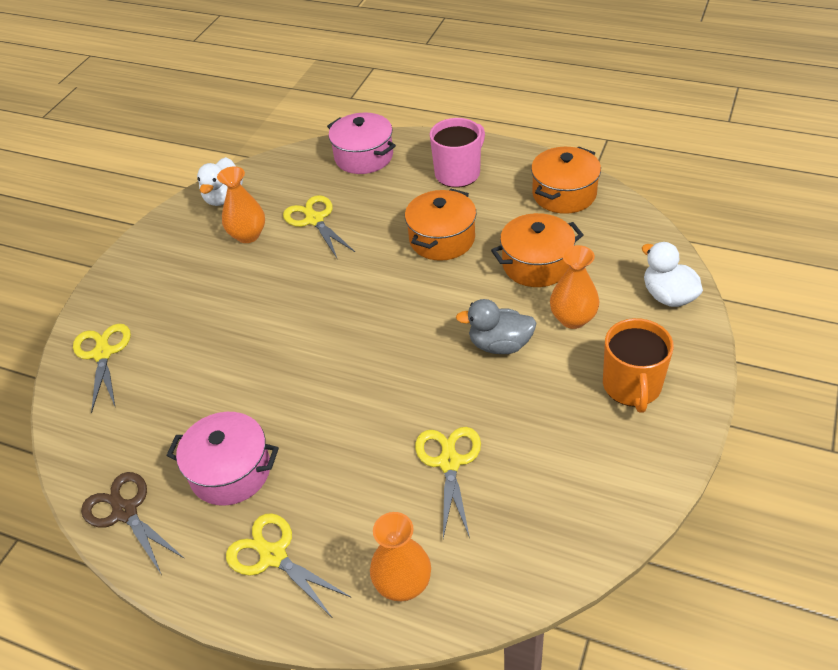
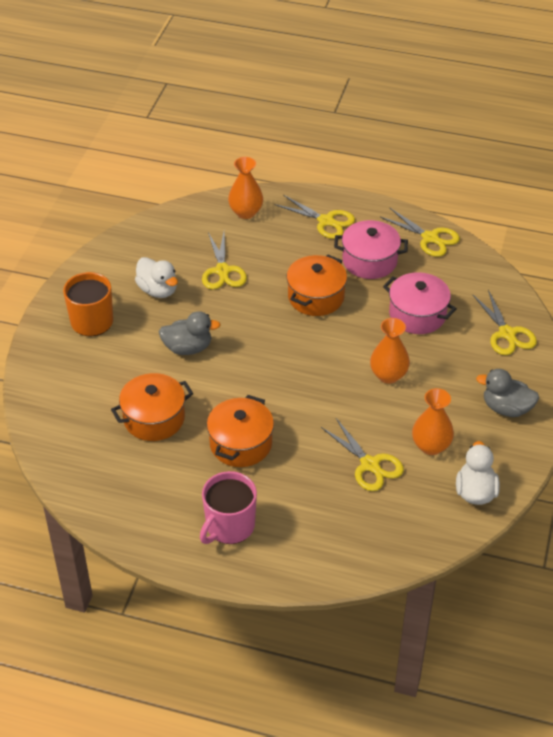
camera: 170 degrees right, 0 degrees up
brown scissors [81,472,185,575] -> yellow scissors [380,208,460,257]
pink pot [327,113,396,174] -> pink pot moved to [383,272,457,334]
orange pot [531,146,601,214] -> orange pot moved to [286,254,347,316]
orange vase [550,245,599,329] -> orange vase moved to [370,318,410,384]
white duck [642,242,703,307] -> white duck moved to [135,257,178,298]
none -> grey duck [476,369,539,417]

